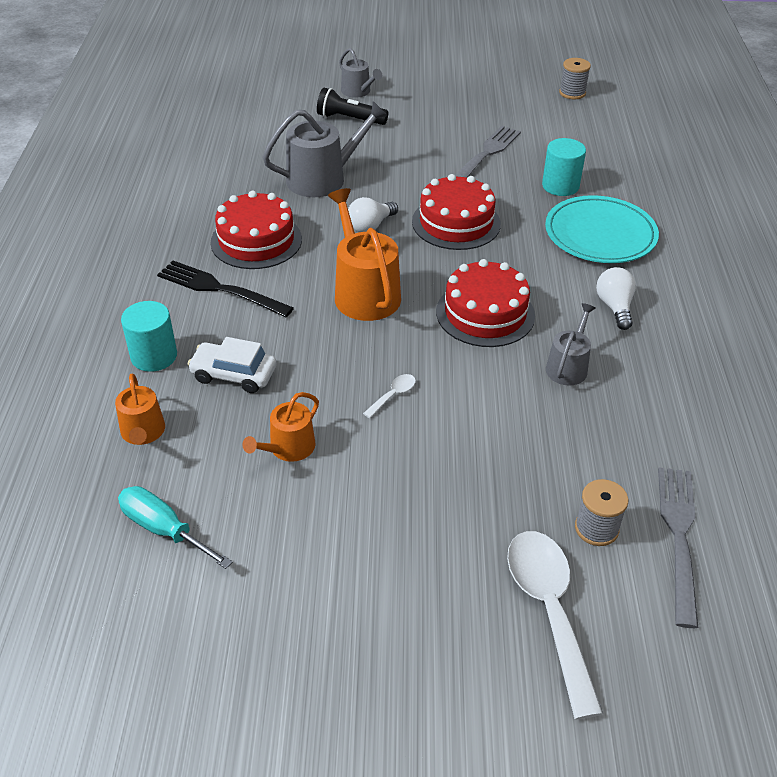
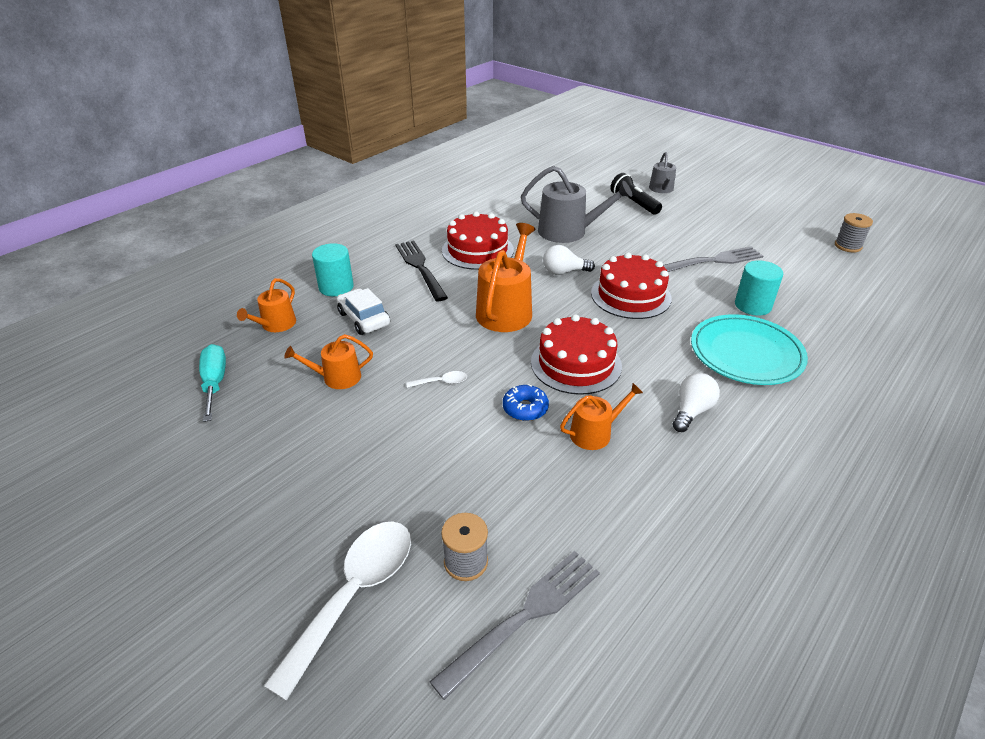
camera: 40 degrees right, 5 degrees down
grey watering can [546,303,596,386] -> orange watering can [560,383,643,450]
none -> blue donut [503,384,549,421]

